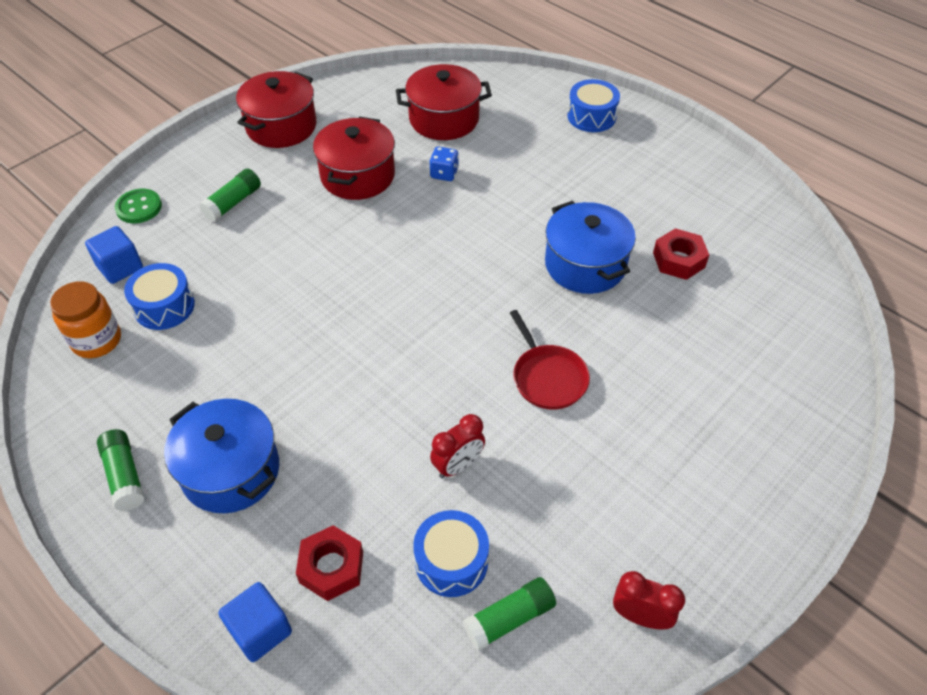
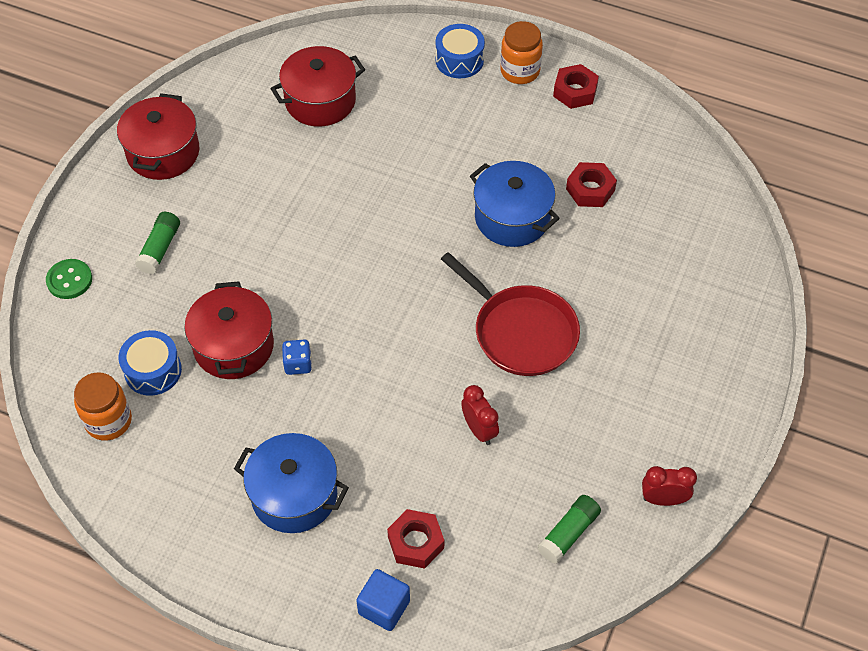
camera: 20 degrees left, 5 degrees up
blue cube [85,226,143,284] -> none
green glue stick [97,429,145,511] -> none
red pot [313,117,395,200] -> red pot moved to [185,281,274,379]
blue drum [413,510,489,597] -> none
blue dice [429,147,459,181] -> blue dice moved to [282,339,312,375]
red clock [430,414,485,478] -> red clock turned 60 degrees counterclockwise [461,385,499,445]
red pan [510,310,590,410] -> red pan [441,252,580,376], size x1.55
none -> orange jar [500,21,543,84]
none -> red nut [553,64,599,109]

